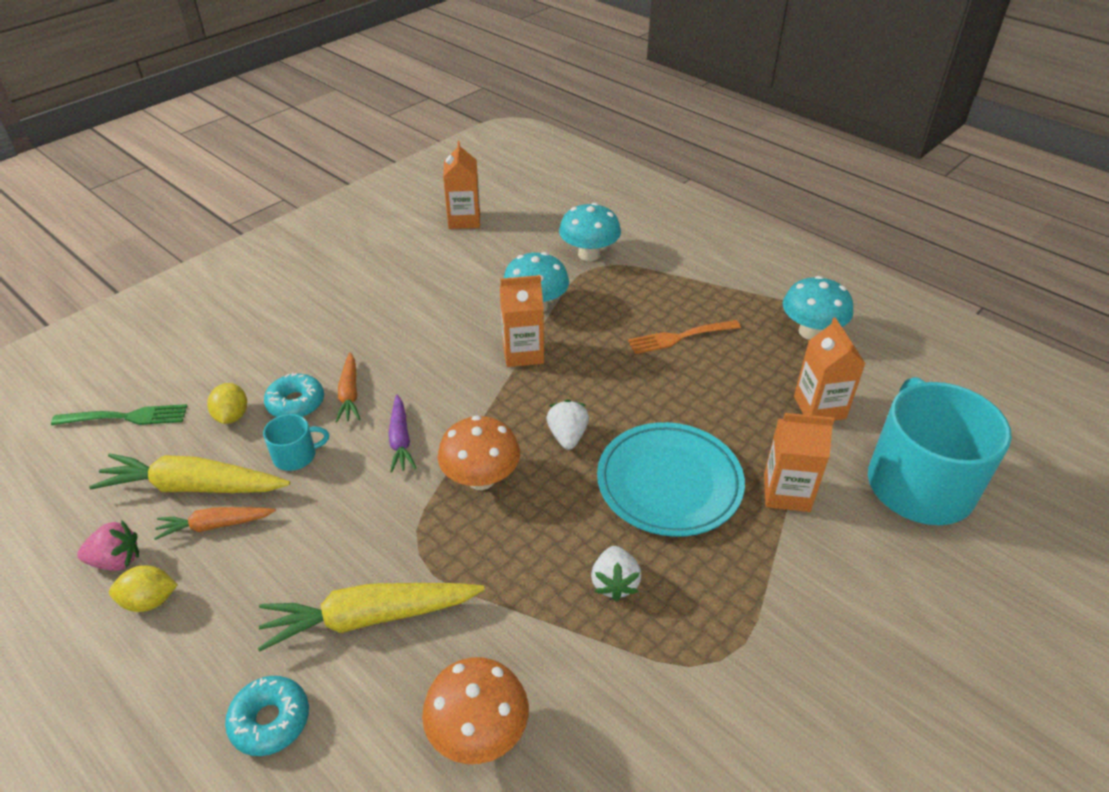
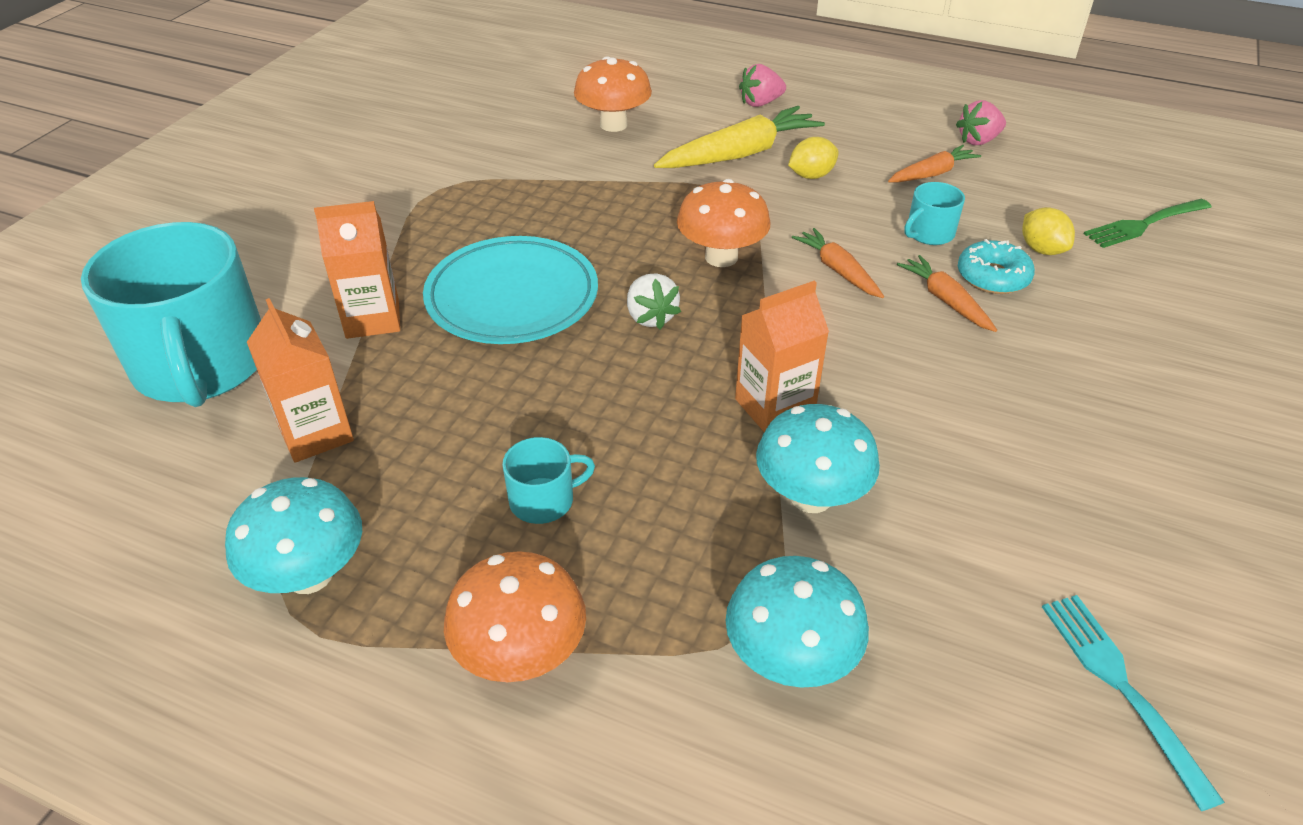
camera: 160 degrees right, 0 degrees up
yellow carrot [89,453,290,493] -> none
yellow lemon [109,565,178,612] -> yellow lemon moved to [788,137,839,179]
turquoise donut [225,676,309,756] -> pink strawberry [739,64,786,107]
purple carrot [389,394,416,472] -> orange carrot [792,228,884,298]
orange carton [443,141,480,229] -> turquoise fork [1042,595,1225,811]
white strawberry [591,546,642,601] -> none
orange fork [628,320,741,354] -> turquoise mug [502,437,595,524]
none -> orange mushroom [444,551,586,682]

